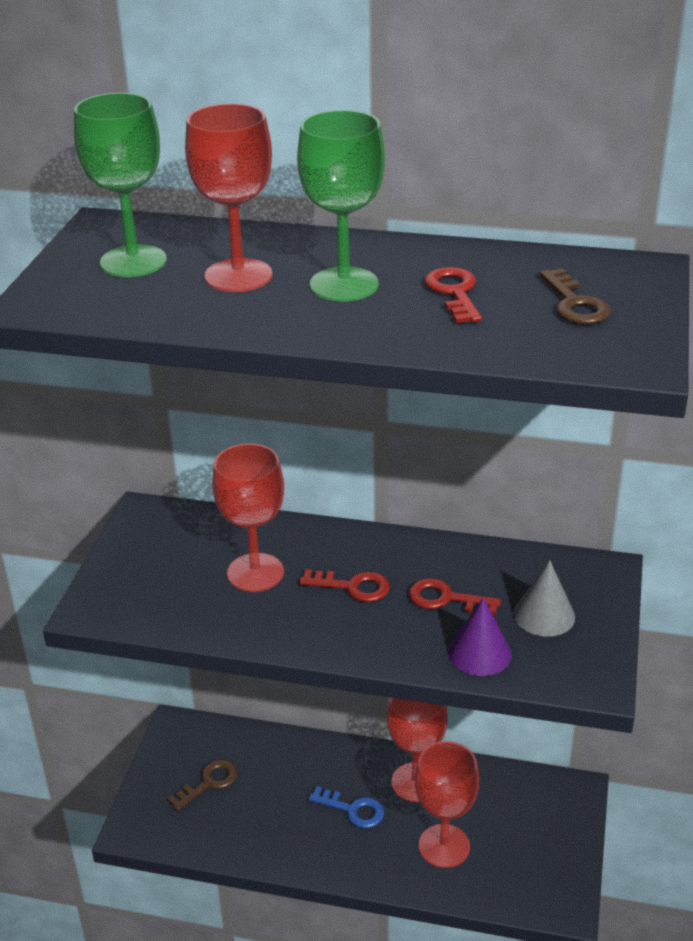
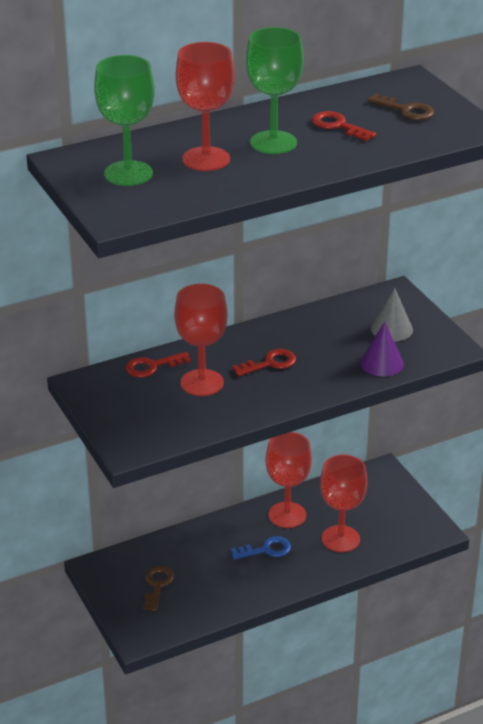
camera: 40 degrees left, 0 degrees up
red key [409,578,501,615] -> red key moved to [125,352,191,378]

